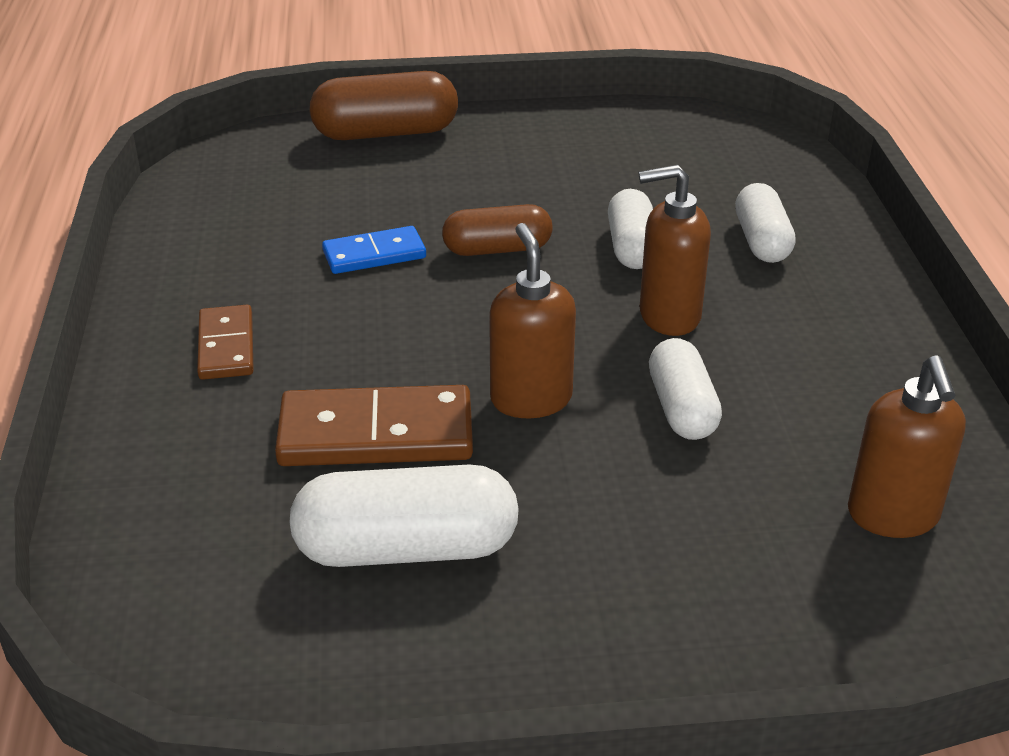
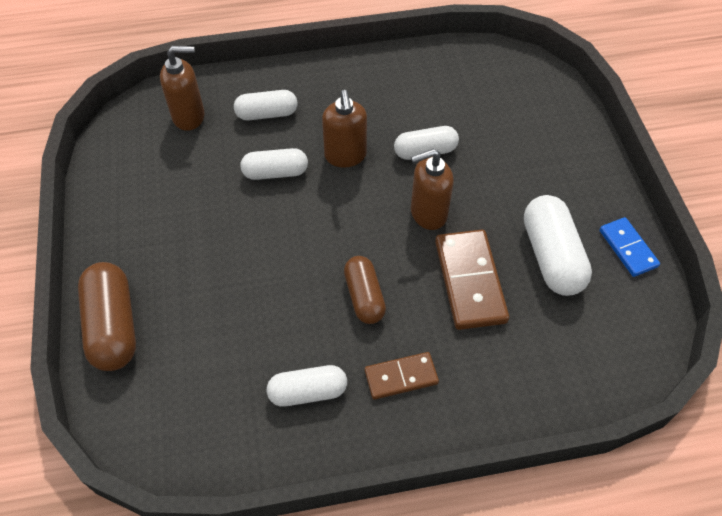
camera: 95 degrees left, 20 degrees up
blue domino [322,226,426,274] -> blue domino moved to [599,217,660,277]
brown capsule [442,204,553,256] -> brown capsule moved to [344,256,386,324]
brown soap dispenser [848,355,966,538] -> brown soap dispenser moved to [160,46,205,131]
none -> white capsule [267,365,347,407]

